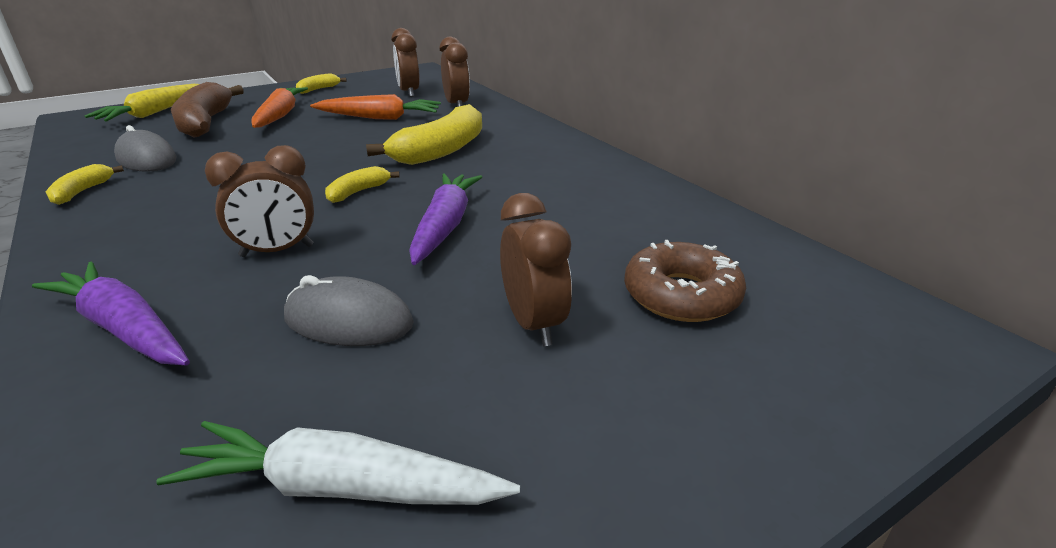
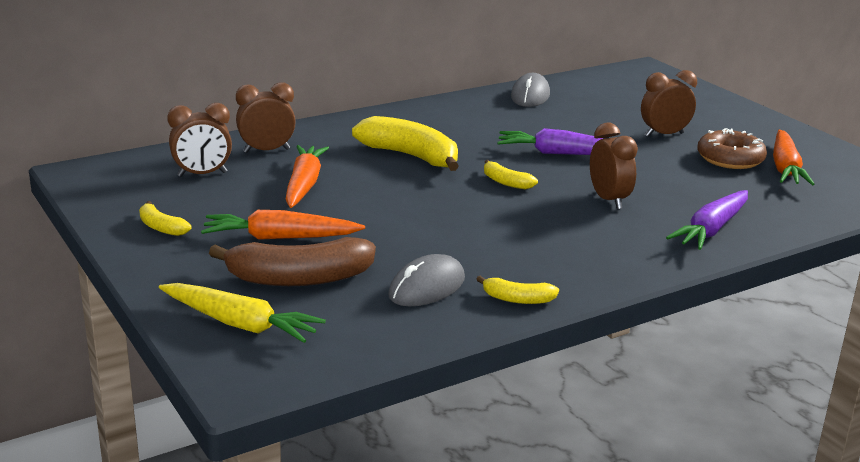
camera: 90 degrees left, 5 degrees down
white carrot [156,421,520,505] -> orange carrot [773,130,815,186]
grey mouse [284,275,414,346] -> grey mouse moved to [511,73,550,107]
brown donut [624,240,746,322] -> brown donut moved to [697,128,767,169]

